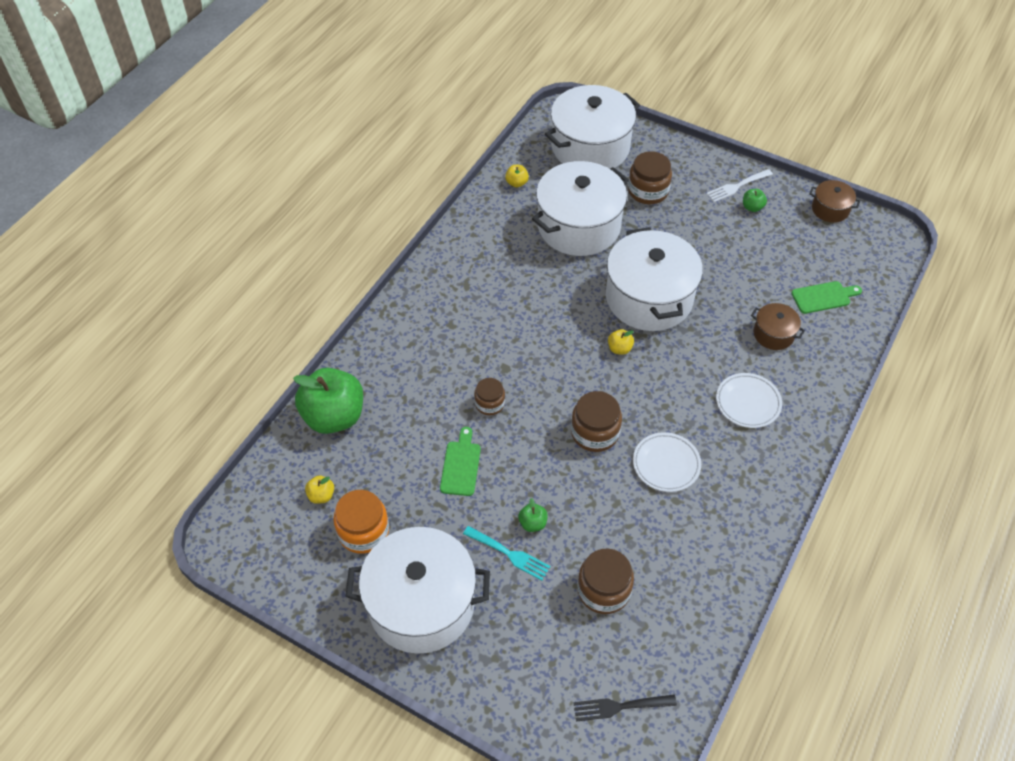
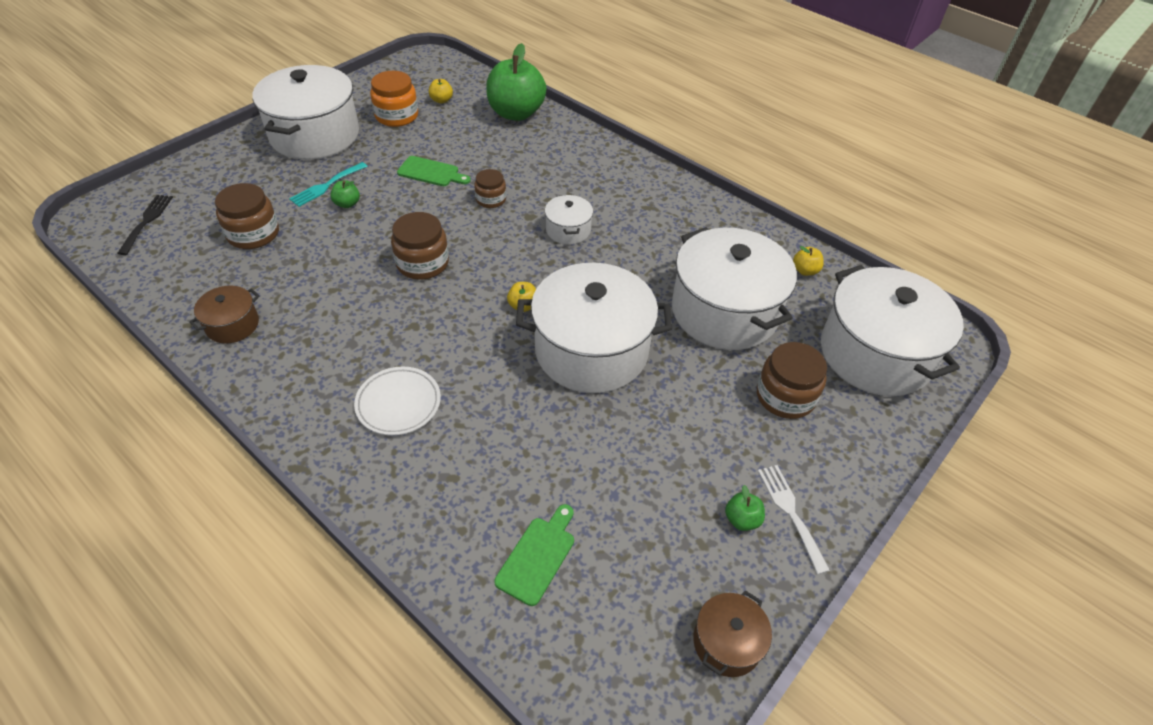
camera: 100 degrees right, 5 degrees down
white plate [633,432,701,492] -> none
brown pot [751,303,805,350] -> brown pot moved to [189,285,260,344]
green cutting board [791,281,862,314] -> green cutting board turned 150 degrees counterclockwise [494,504,574,606]
none -> white pot [545,195,593,244]

